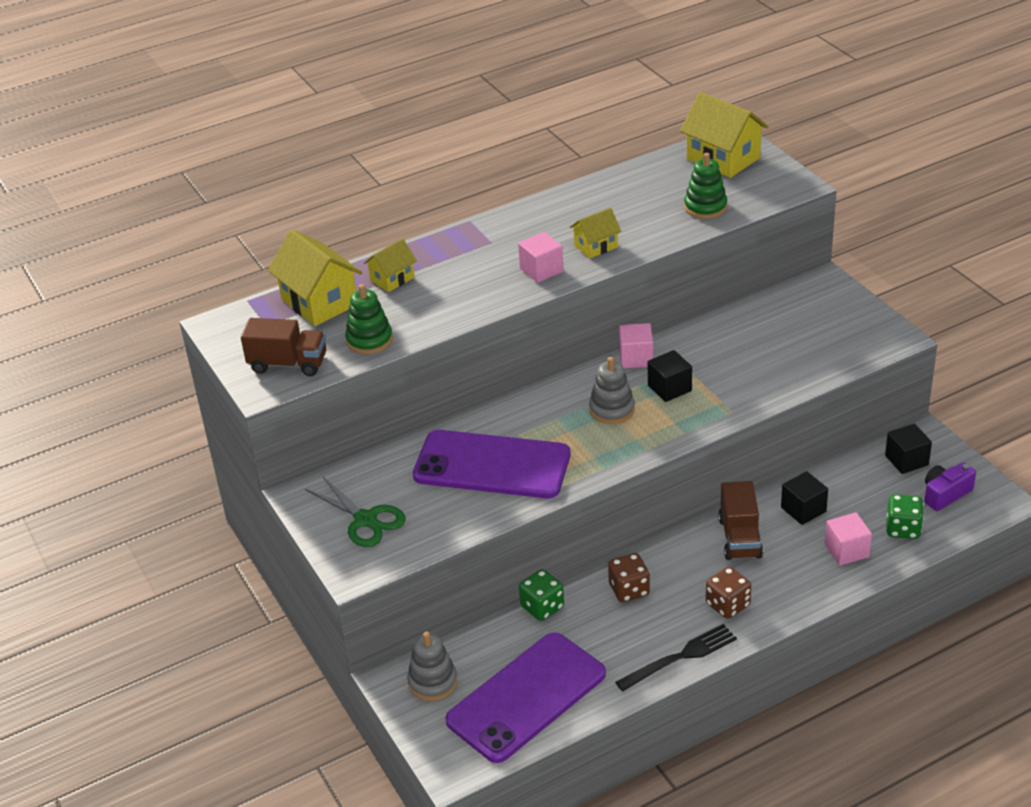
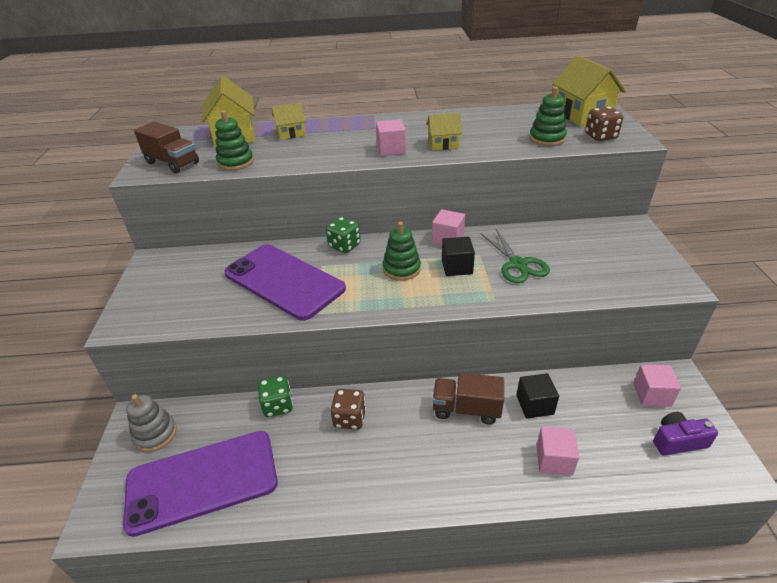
camera: 25 degrees right, 0 degrees up
green scissors [305,476,406,547] -> green scissors moved to [480,229,550,283]
grey stacking toy [589,357,635,424] -> green stacking toy [383,222,421,281]
black fork [615,624,737,691] -> none
brown dice [706,567,751,619] -> brown dice moved to [585,107,623,141]
brown truck [718,481,763,560] -> brown truck turned 75 degrees clockwise [432,373,504,424]
black cube [885,424,932,474] -> pink cube [633,365,681,407]
green dice [886,494,924,539] -> green dice moved to [326,217,361,253]

